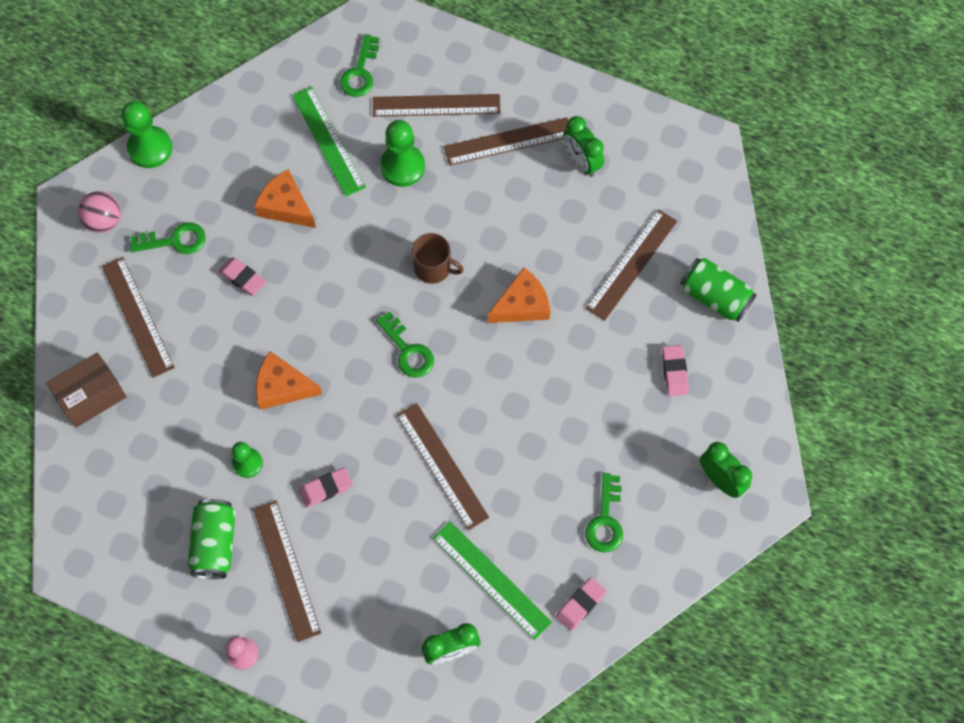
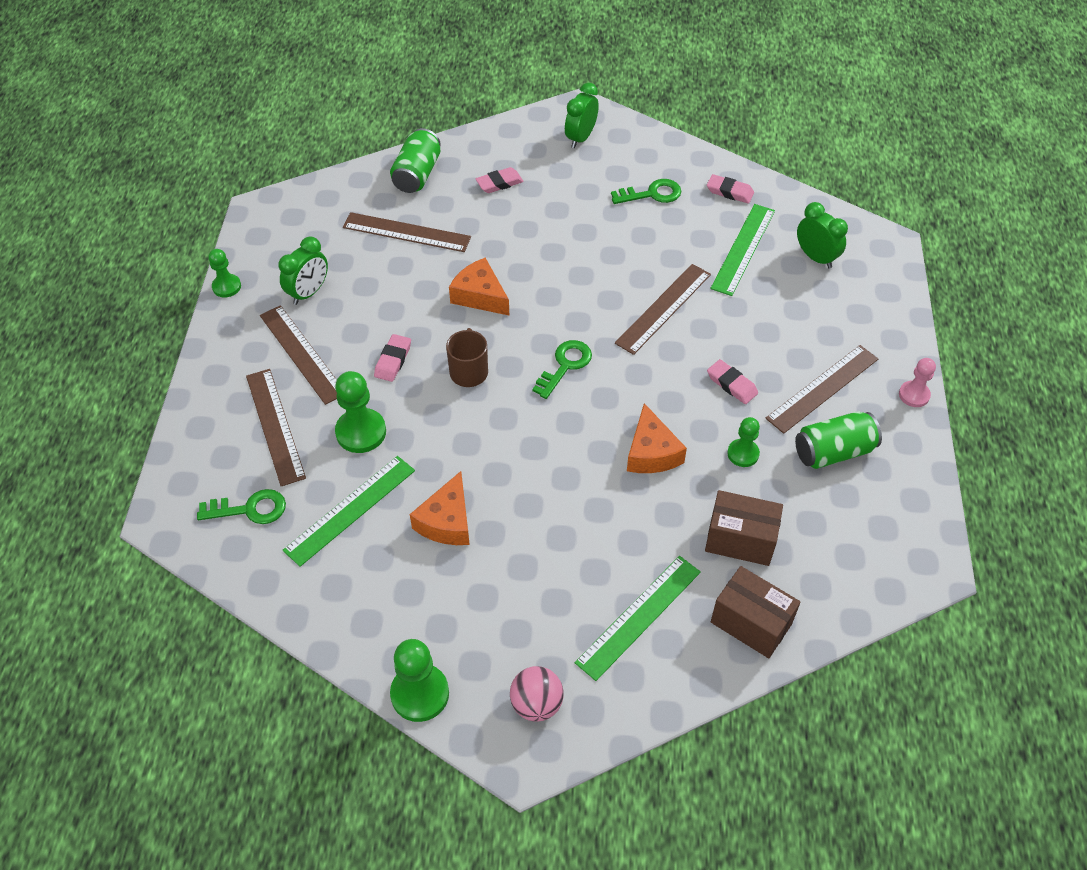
camera: 110 degrees left, 15 degrees down
brown ruler [102,257,175,378] -> green ruler [575,556,701,681]
green key [130,222,206,254] -> none
pink eraser [219,257,266,296] -> pink eraser moved to [374,334,411,382]
none -> green pawn [208,249,241,297]
none -> brown box [705,490,783,566]

